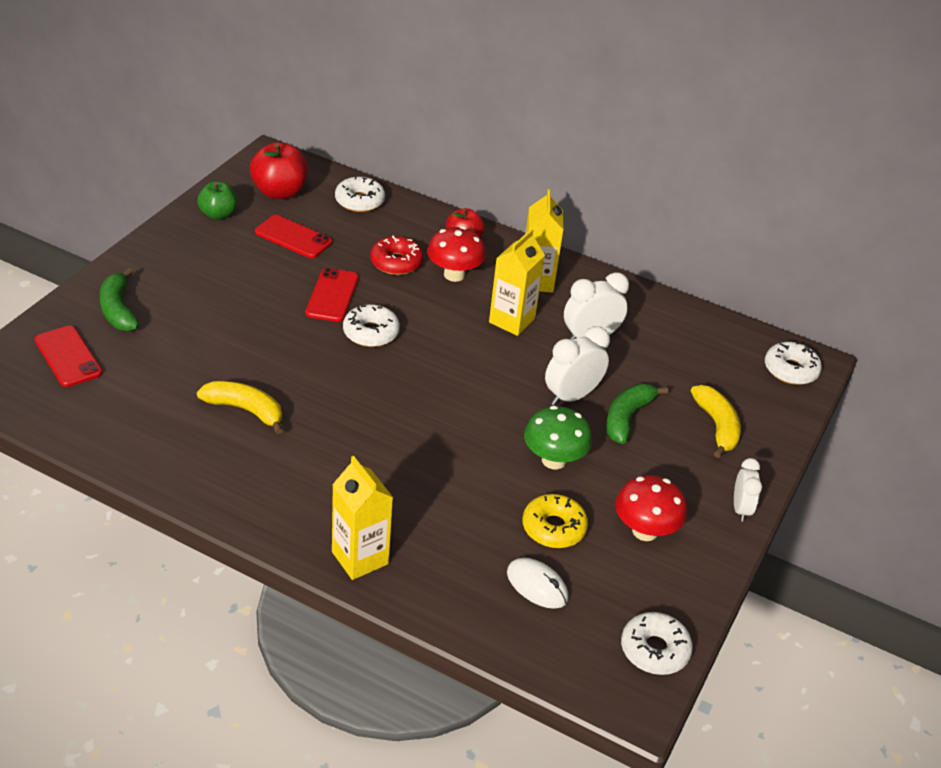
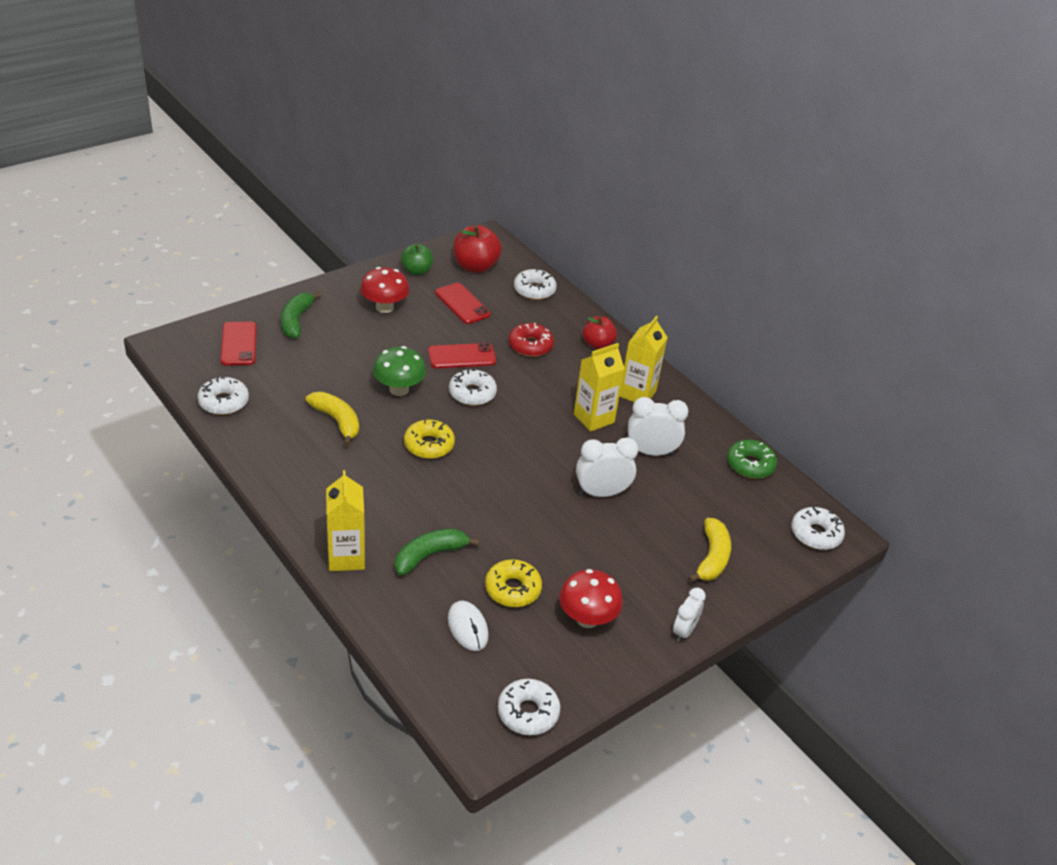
camera: 25 degrees right, 0 degrees up
red phone [305,268,359,322] -> red phone turned 45 degrees clockwise [428,343,496,368]
red mushroom [427,226,486,282] -> red mushroom moved to [360,267,409,313]
green mushroom [524,406,592,470] -> green mushroom moved to [373,346,426,396]
green banana [606,384,668,444] -> green banana moved to [395,528,480,576]
none -> white donut [197,377,249,415]
none -> yellow donut [404,420,455,459]
none -> green donut [727,440,777,479]

